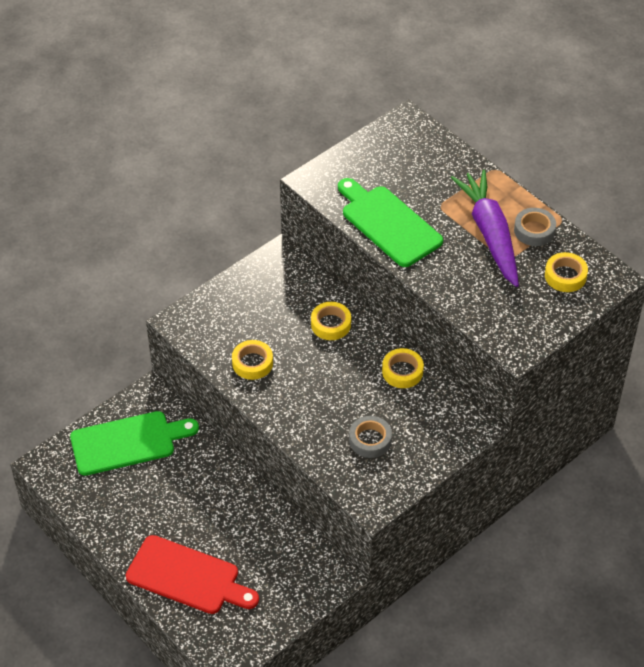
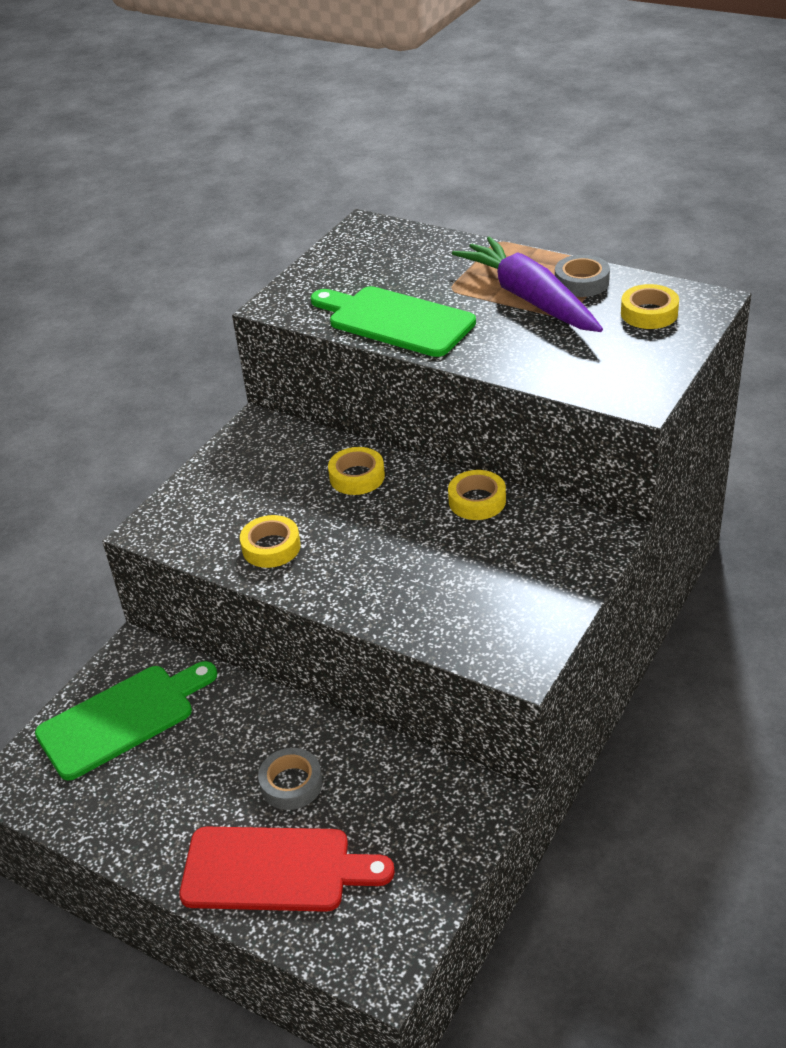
camera: 15 degrees left, 10 degrees down
grey tape [349,416,392,458] -> grey tape moved to [258,748,323,810]

